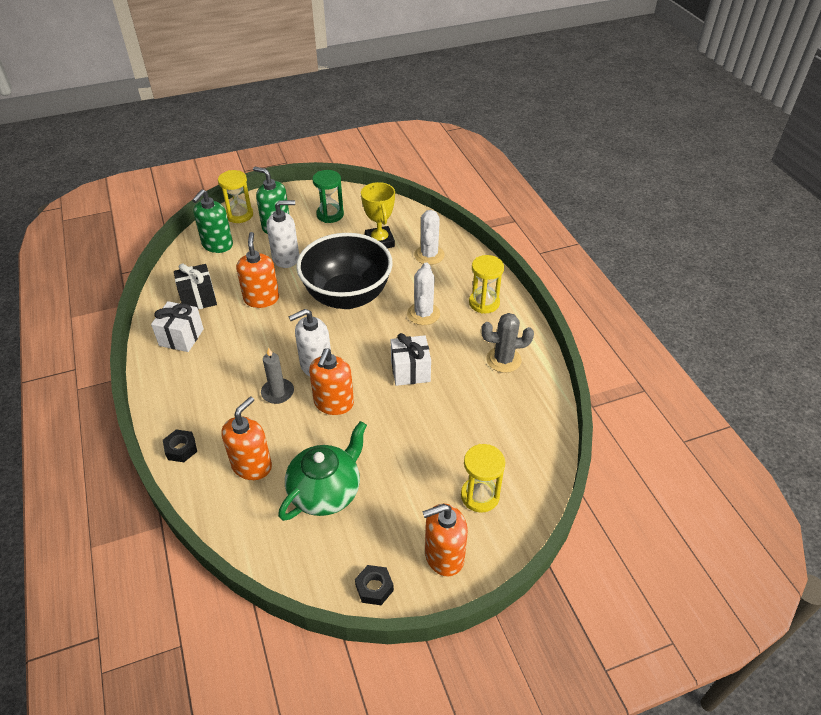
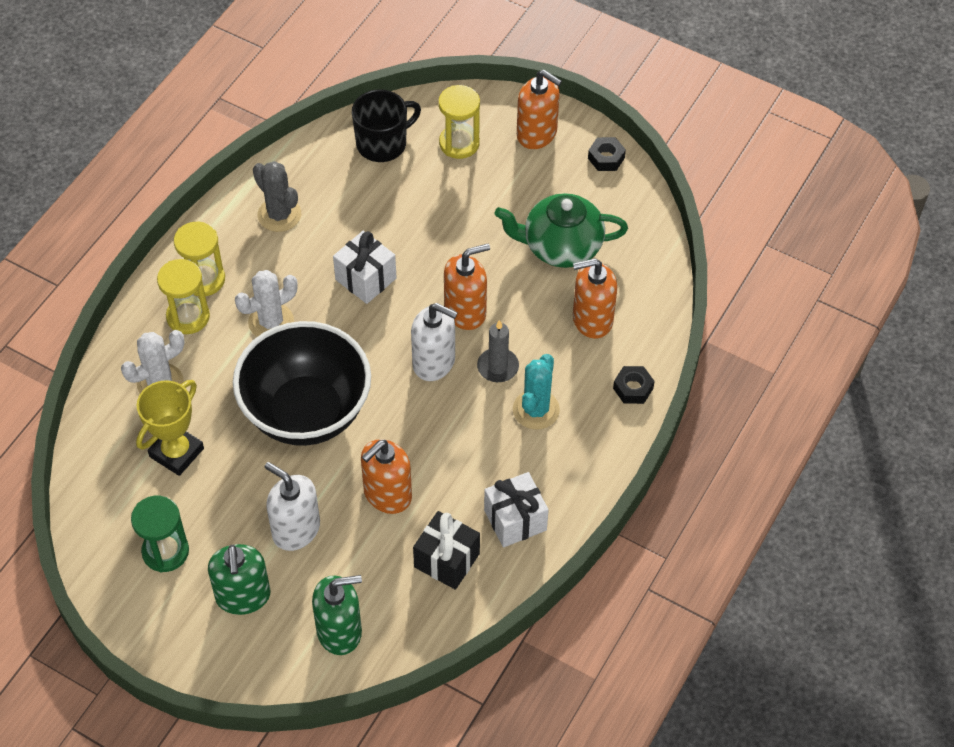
camera: 130 degrees left, 10 degrees up
yellow hourglass [218,170,253,223] -> yellow hourglass moved to [157,259,210,334]
none -> black mug [352,90,421,162]
none -> turquoise cactus [513,354,560,430]

